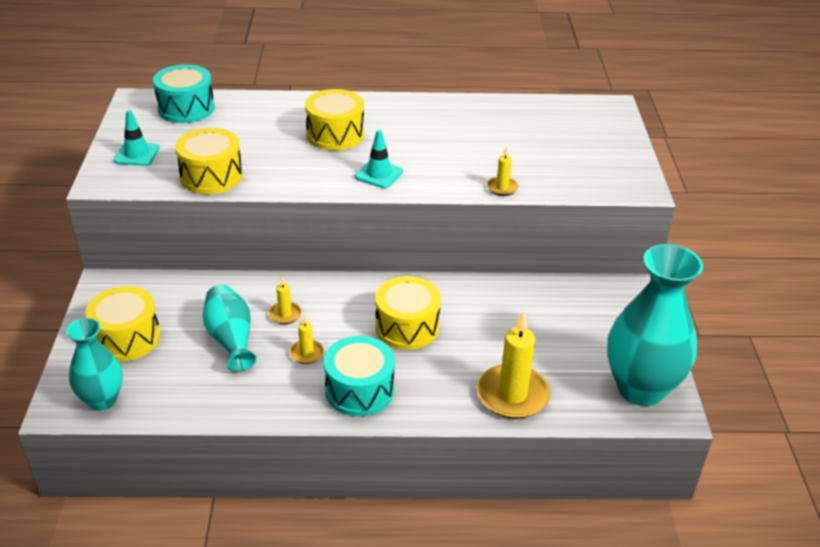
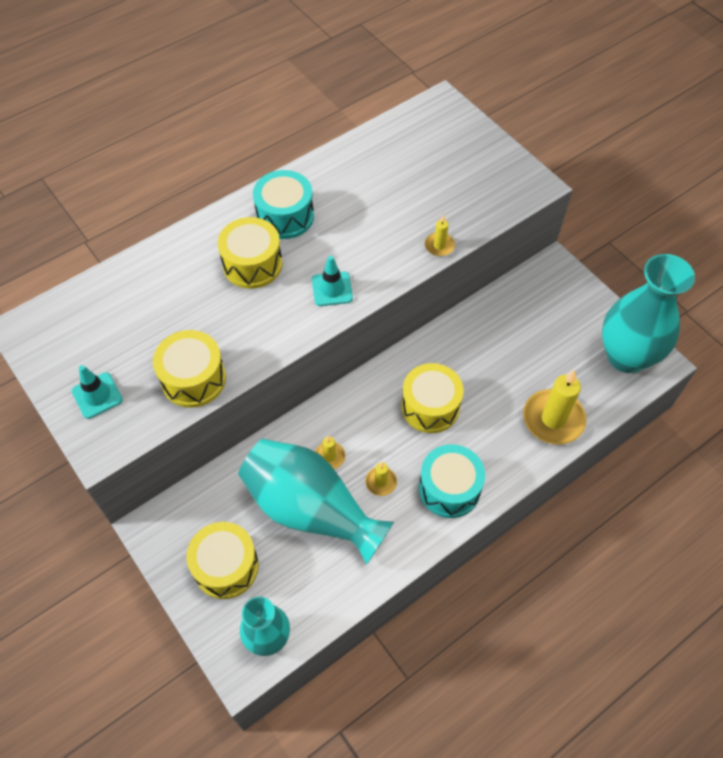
camera: 35 degrees left, 20 degrees up
turquoise drum [153,64,215,123] -> turquoise drum moved to [253,170,314,239]
turquoise vase [202,285,257,372] -> turquoise vase [238,439,394,565], size x1.73

